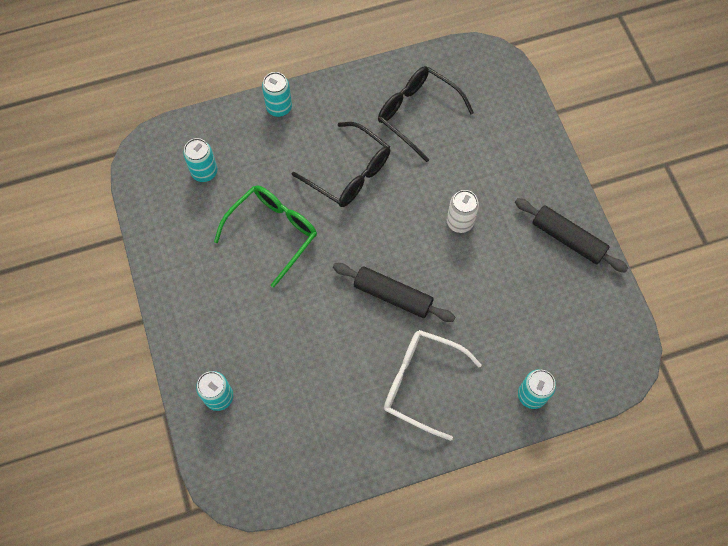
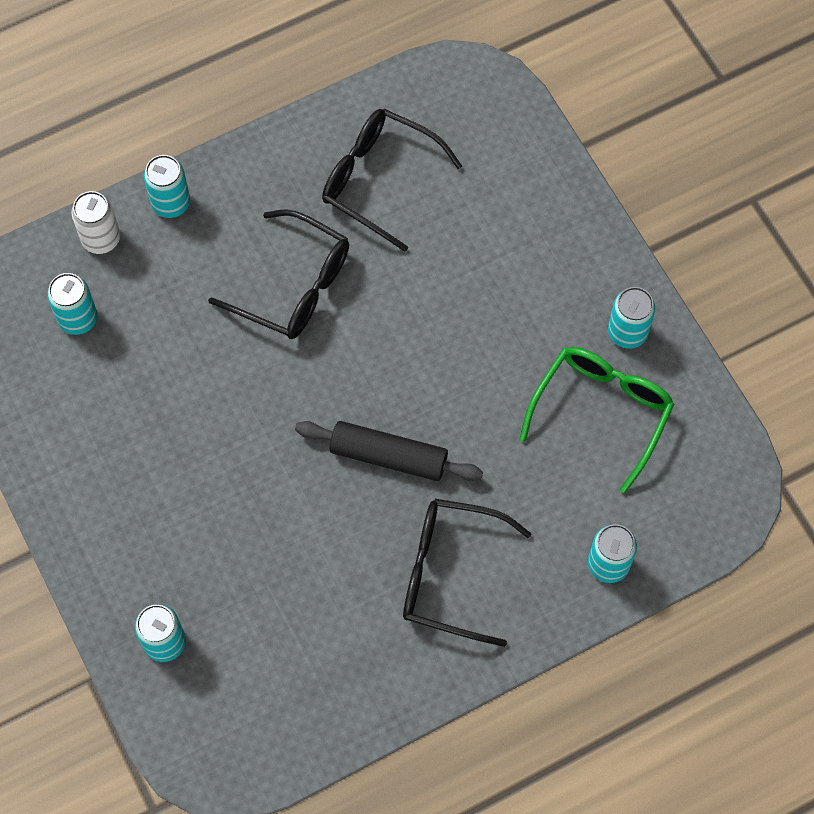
camera: 10 degrees left, 0 degrees up
green glasses [214,185,317,288] -> green glasses moved to [519,347,674,493]
white glasses [384,330,482,441] -> black glasses [403,499,531,647]
white can [447,190,479,233] -> white can moved to [71,191,120,254]
black rolling pin [515,198,628,273] -> turquoise can [608,287,655,349]

